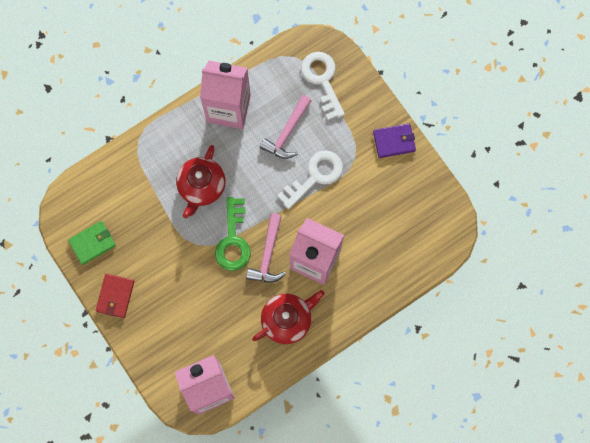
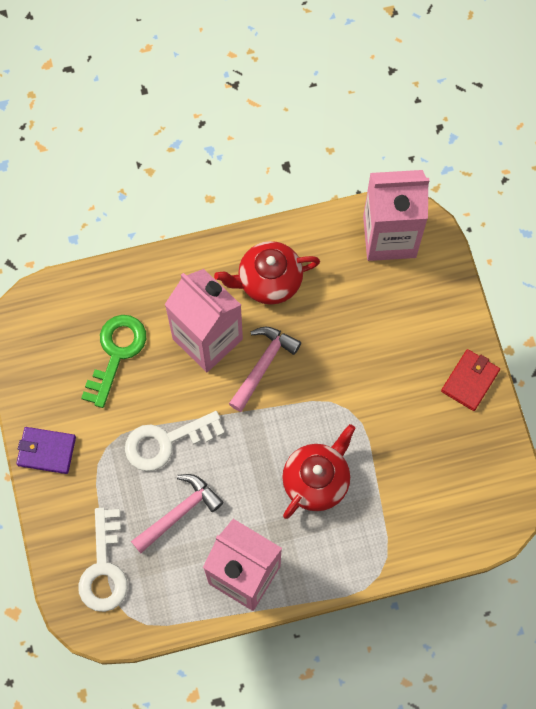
camera: 160 degrees left, 5 degrees down
green wallet [68,221,116,265] -> none
green key [215,197,251,271] -> green key moved to [81,315,146,408]

